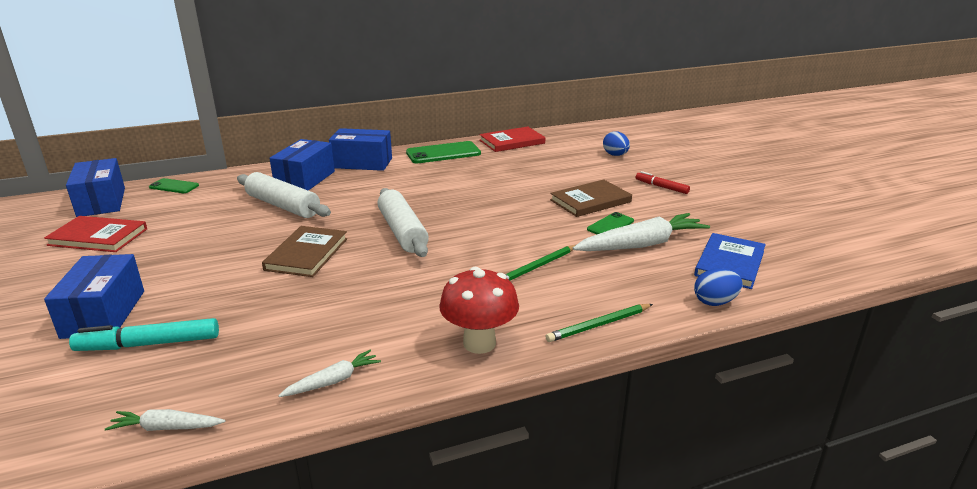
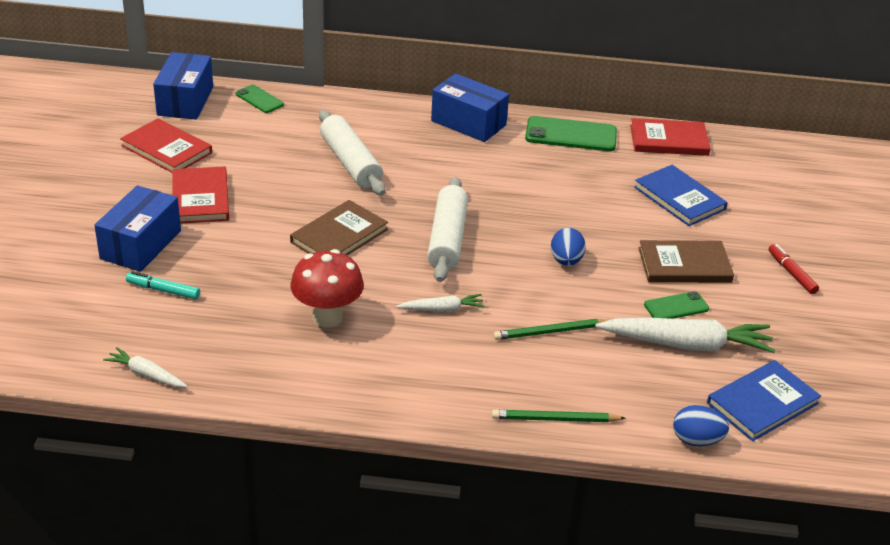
camera: 25 degrees right, 10 degrees up
turquoise marker [69,318,219,351] -> turquoise marker [126,271,200,299], size x0.63
blue box [270,139,335,191] -> none
white carrot [278,350,381,397] -> white carrot moved to [396,294,485,312]
red mushroom [439,267,519,354] -> red mushroom moved to [291,249,364,328]
blue egg [603,131,630,156] -> blue egg moved to [551,228,586,266]
none -> red book [172,166,229,224]
none -> blue book [634,165,728,226]

